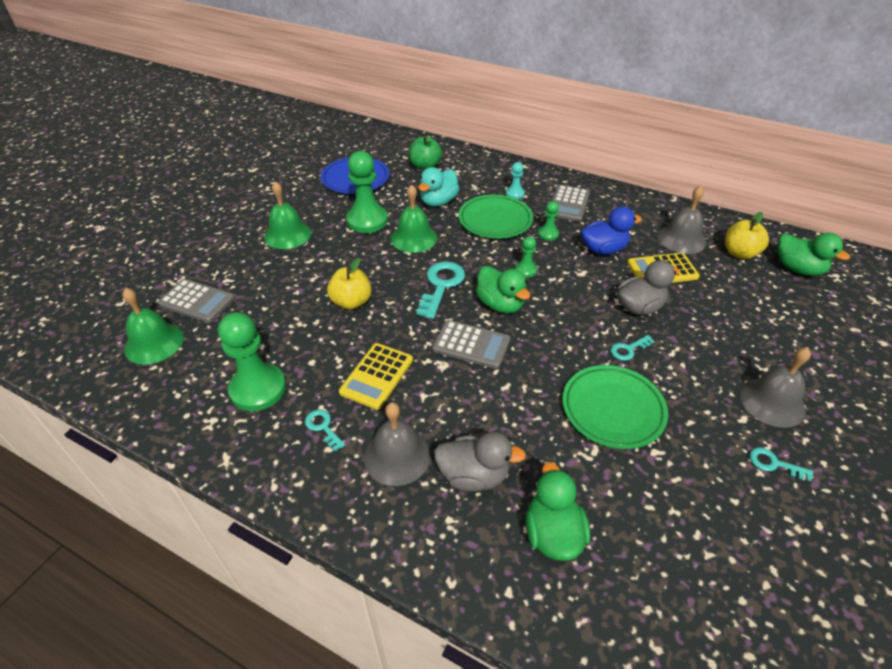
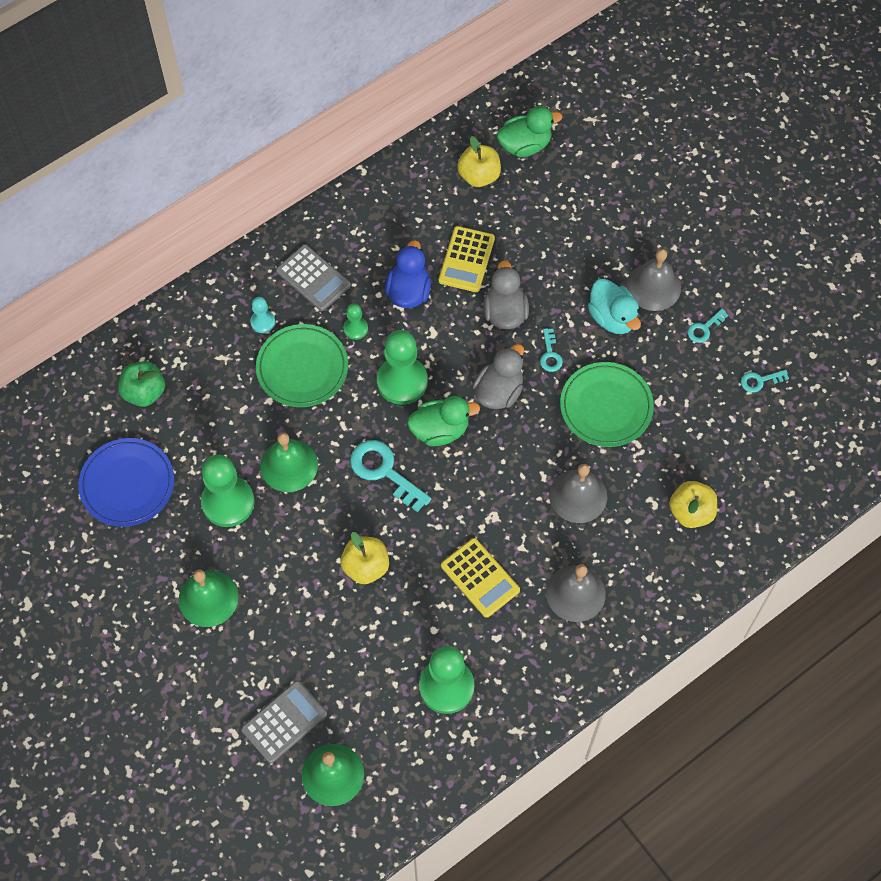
camera: 65 degrees left, 20 degrees up
turquoise key [305,410,345,451] -> turquoise key moved to [741,370,789,393]
turquoise duck [418,167,460,206] -> turquoise duck moved to [588,279,641,334]
grey calculator [432,320,510,369] -> none
grey duck [434,432,526,492] -> grey duck moved to [473,344,524,409]
green pawn [515,236,537,278] -> green pawn [377,330,428,405], size x2.04
green duck [526,462,590,561] -> yellow apple [669,481,717,528]
grey bell [658,186,706,254] -> grey bell moved to [549,464,607,523]

